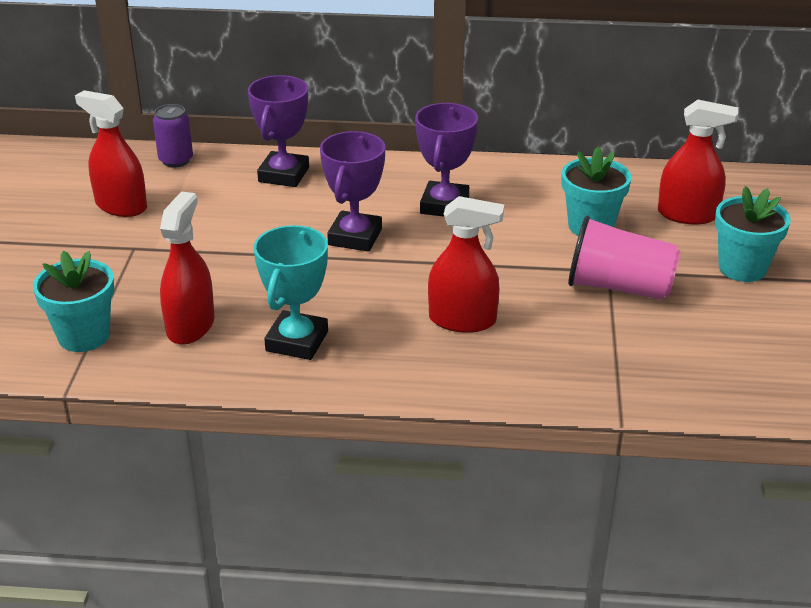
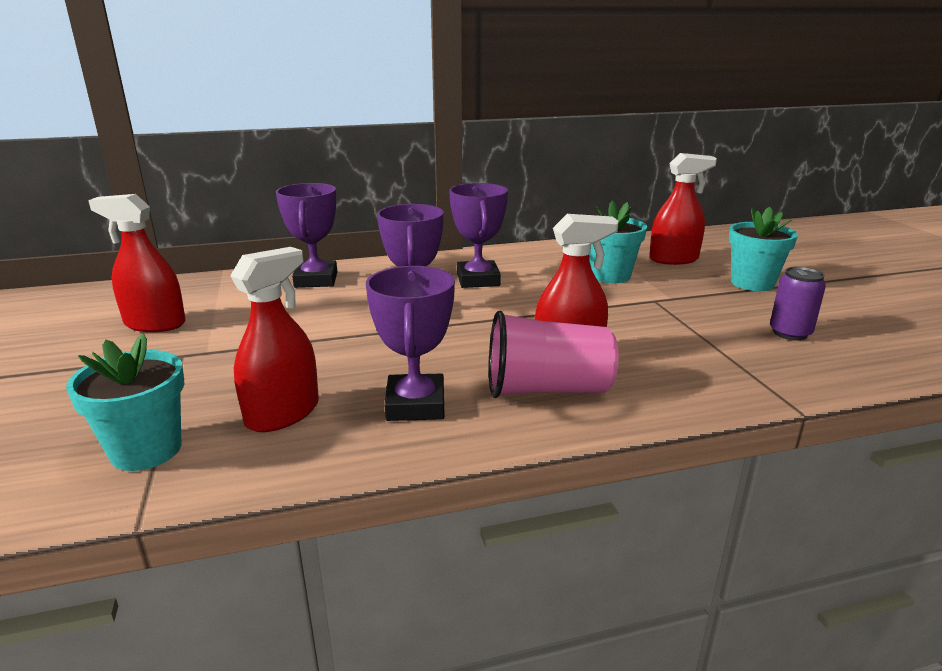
camera: 20 degrees left, 10 degrees down
purple can [153,104,193,167] -> purple can moved to [770,266,826,341]
red spray bottle [160,191,215,345] -> red spray bottle turned 45 degrees clockwise [230,247,319,432]
turquoise trophy [253,225,328,360] -> purple trophy [366,266,455,421]
pink cup [568,215,681,300] -> pink cup moved to [489,311,619,398]

